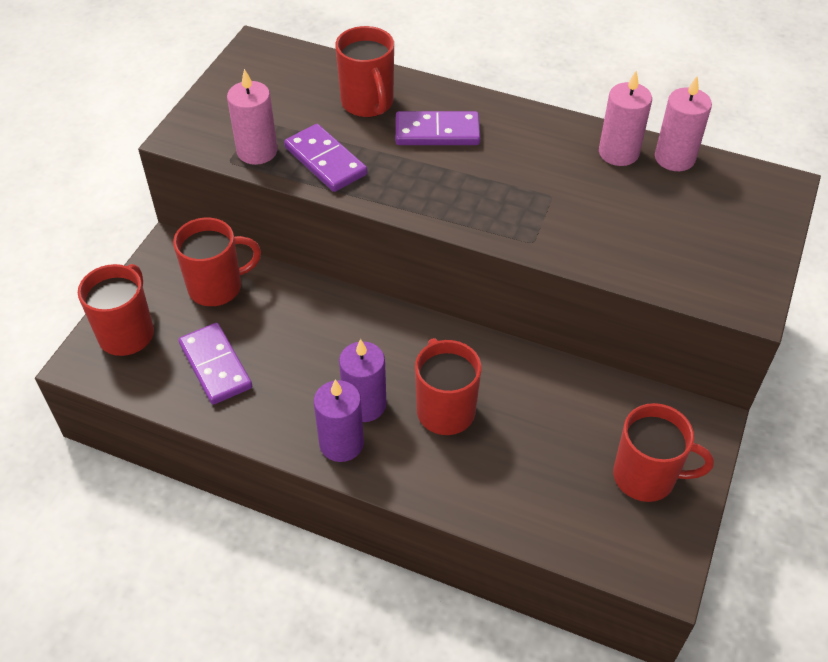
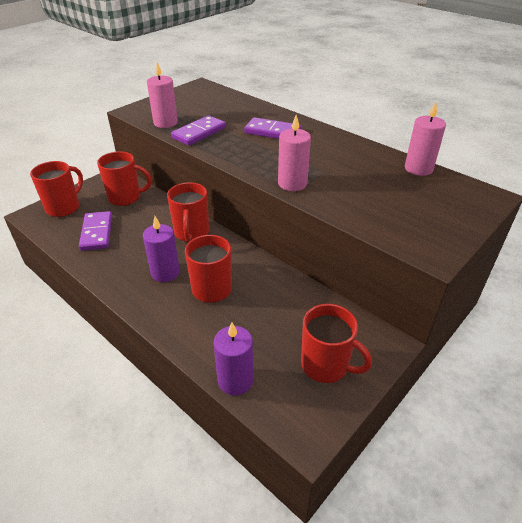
camera: 20 degrees right, 10 degrees down
purple domino [284,124,367,192] -> purple domino turned 60 degrees clockwise [171,115,226,146]
purple candle [314,380,364,462] -> purple candle moved to [213,323,253,395]
red mug [335,26,394,117] -> red mug moved to [167,182,209,242]
pink candle [599,71,652,166] -> pink candle moved to [278,115,311,191]

